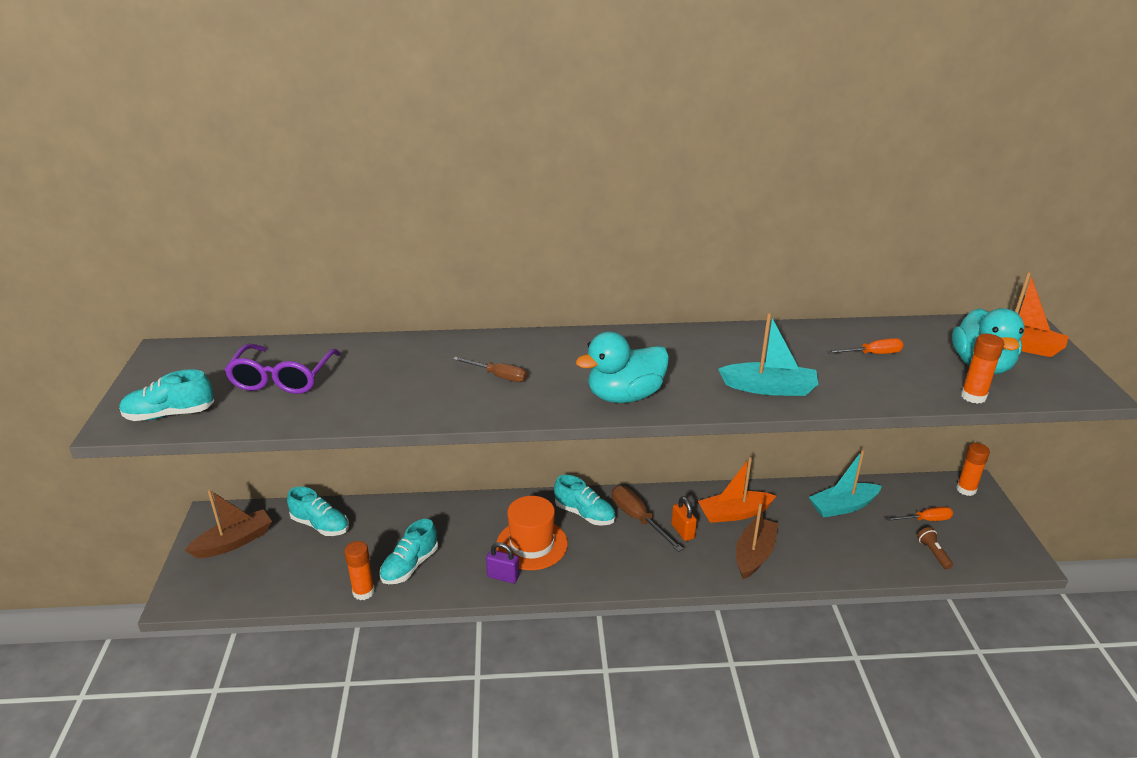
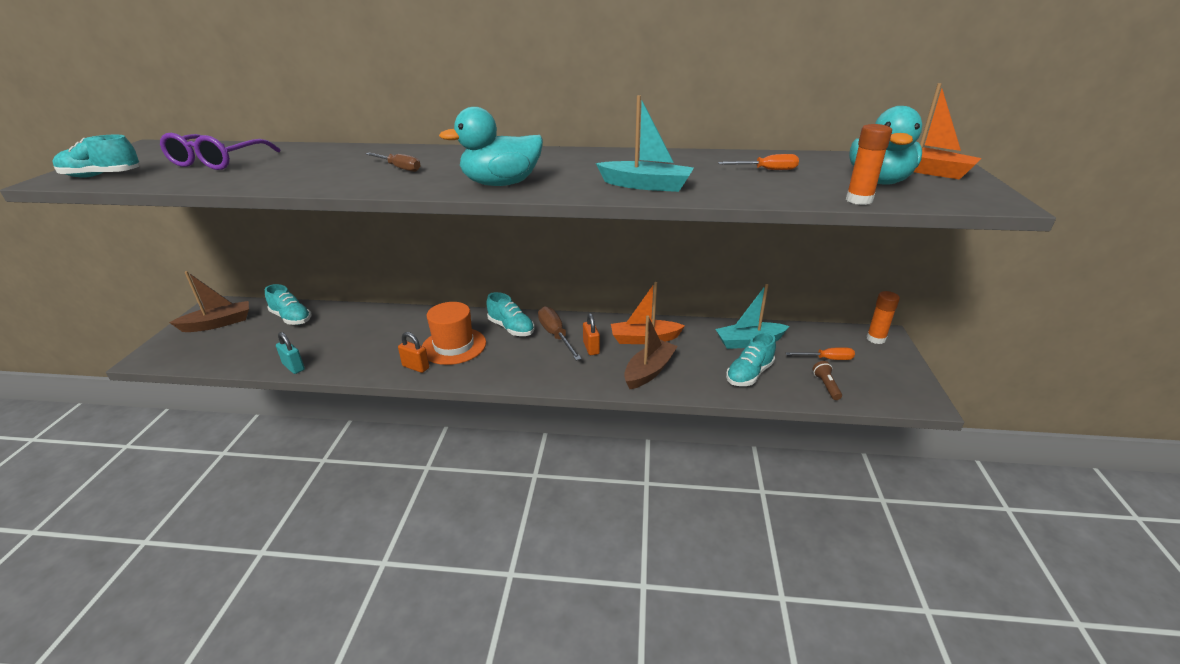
camera: 10 degrees right, 0 degrees up
orange glue stick [344,541,375,600] -> turquoise padlock [276,332,305,374]
turquoise shoe [380,519,438,584] -> turquoise shoe moved to [726,332,776,386]
purple padlock [486,542,519,583] -> orange padlock [398,332,429,373]

